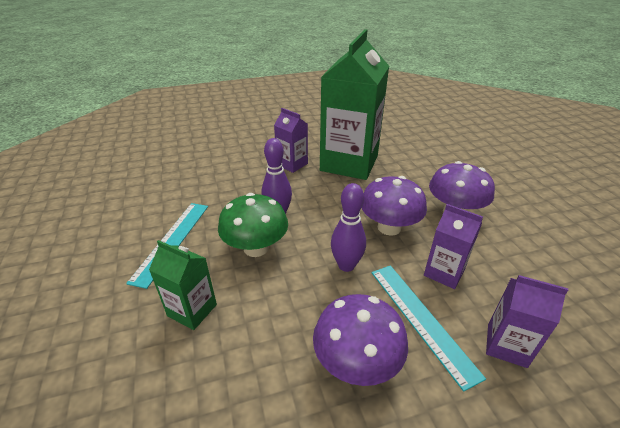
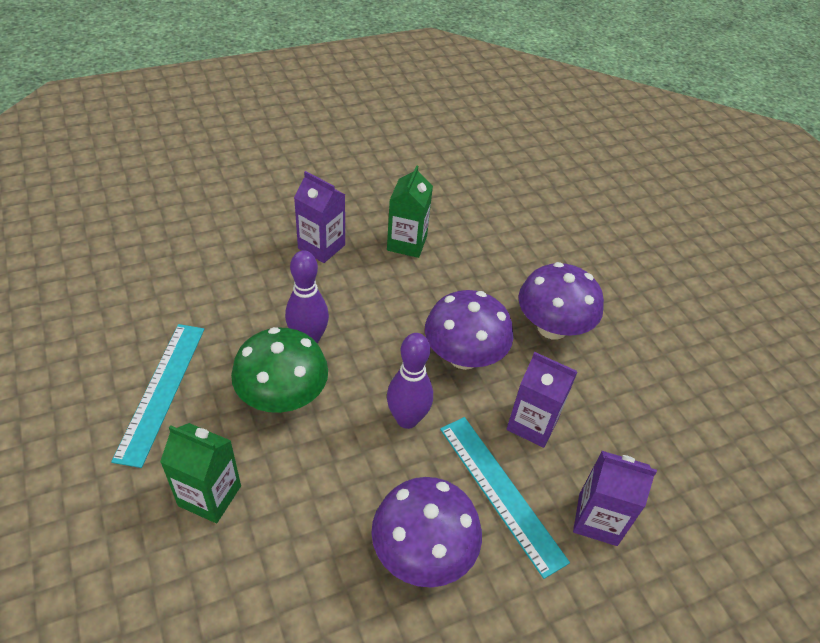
camera: 10 degrees left, 10 degrees up
green carton [320,29,389,180] -> green carton [387,165,433,258], size x0.47

